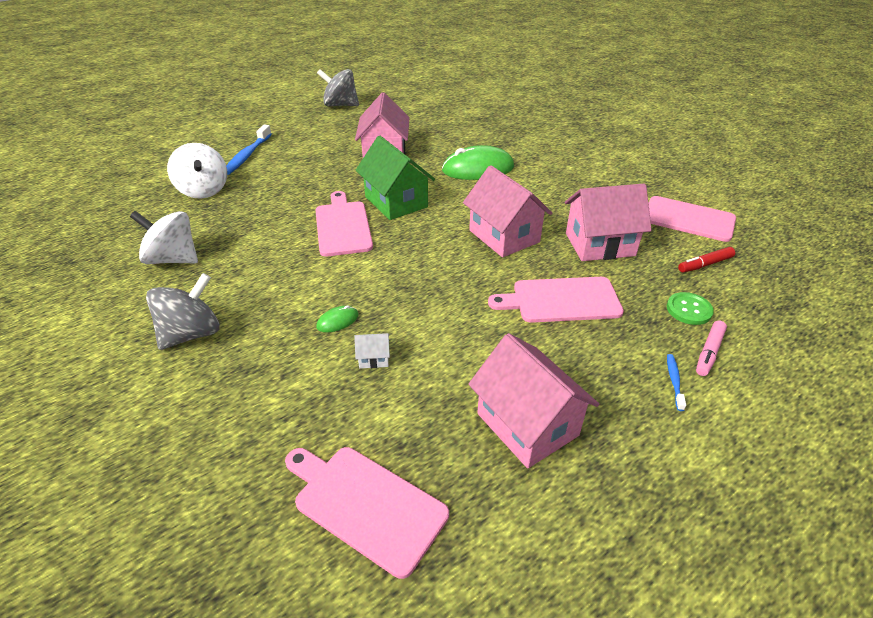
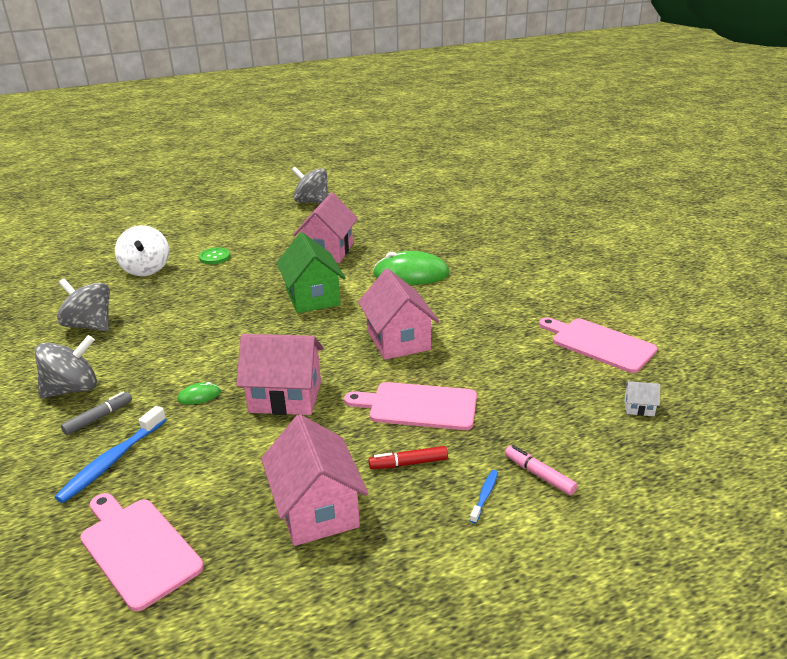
camera: 15 degrees right, 10 degrees down
white spinning top [130,211,198,264] -> grey spinning top [57,279,110,331]
blue toothbrush [226,125,272,175] -> blue toothbrush moved to [54,406,167,503]
pink cutting board [315,191,373,257] -> none
white house [354,333,390,369] -> white house moved to [624,381,660,416]
pink house [565,184,652,261] -> pink house moved to [236,334,324,415]
green button [667,292,714,325] -> green button moved to [199,248,231,264]
red marker [678,247,735,273] -> red marker moved to [368,446,448,469]
pink marker [696,320,727,376] -> pink marker turned 90 degrees clockwise [505,445,578,495]
none -> grey marker [61,392,132,435]

